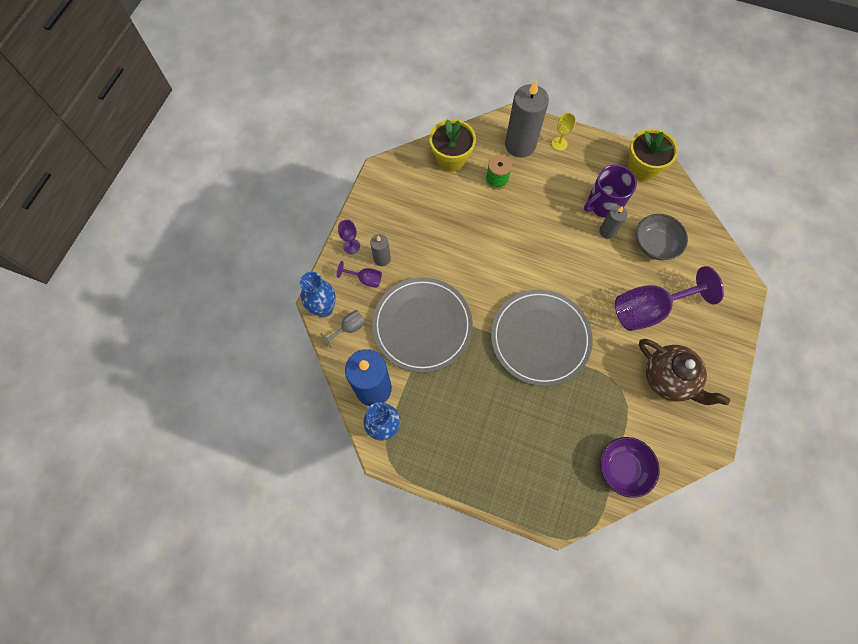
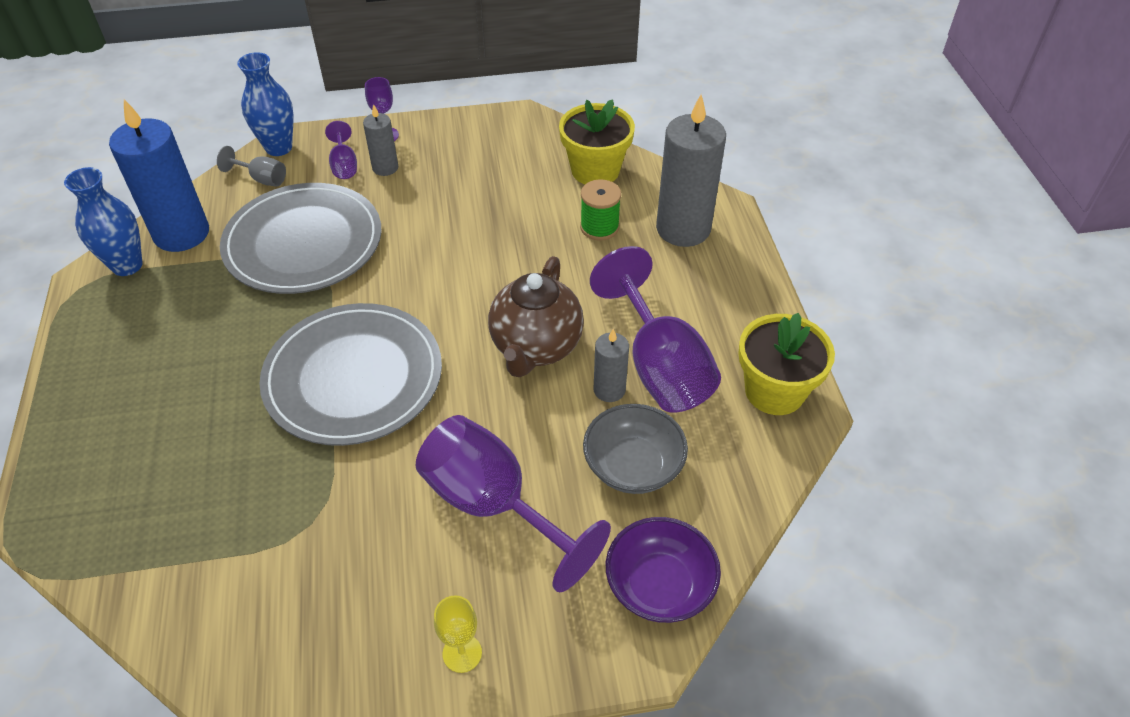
camera: 60 degrees right, 20 degrees down
yellow goblet [552,113,576,151] -> yellow goblet moved to [434,595,482,673]
purple mug [584,165,637,218] -> purple goblet [590,246,721,413]
purple bowl [600,437,660,498] -> purple bowl moved to [606,517,721,623]
brown teapot [639,339,730,405] -> brown teapot moved to [488,256,584,377]

